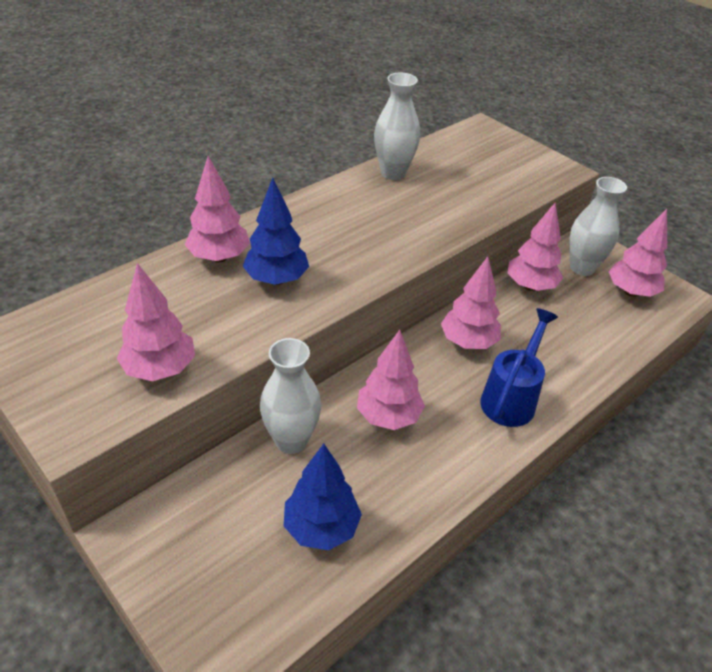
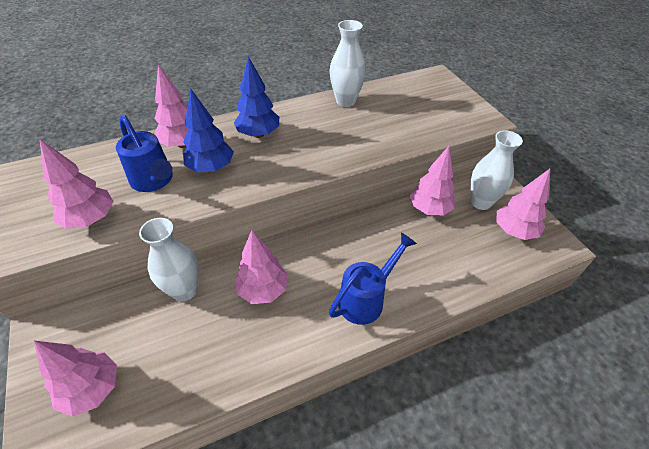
camera: 20 degrees right, 5 degrees up
blue tree [284,444,362,550] -> blue tree moved to [234,56,279,138]
pink tree [441,256,501,349] -> pink tree moved to [34,341,117,417]
none -> blue watering can [116,115,173,192]

